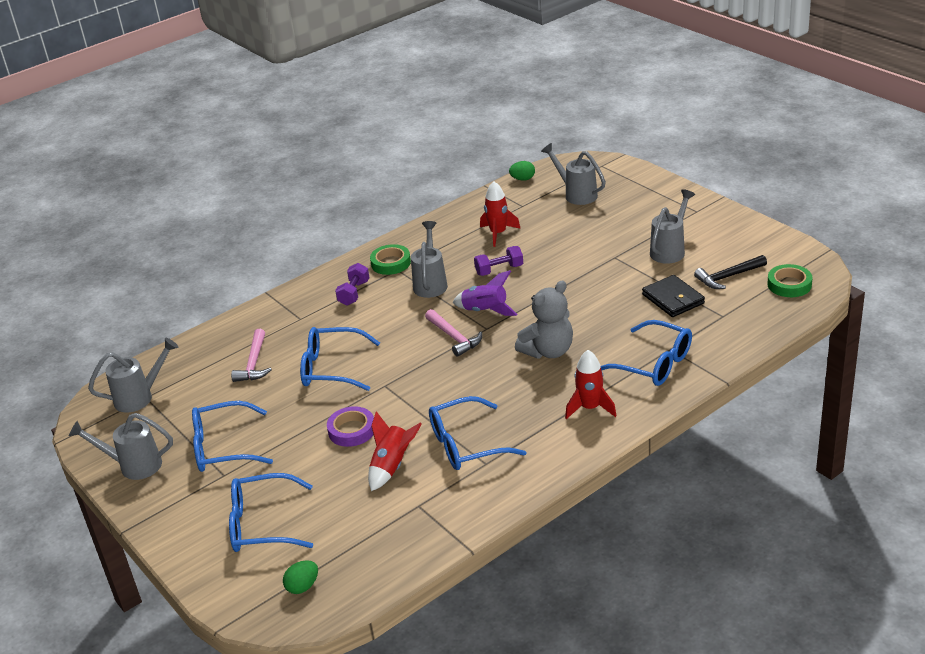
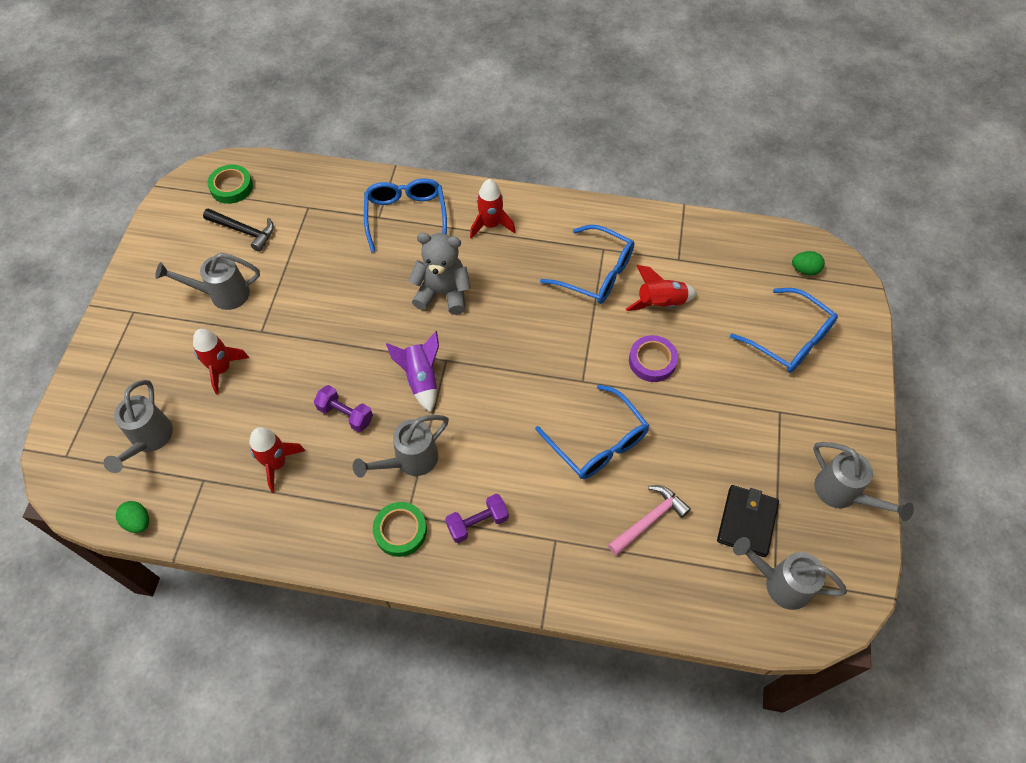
camera: 135 degrees left, 25 degrees up
blue glasses [192,401,273,472] -> none
pink hammer [425,309,482,357] -> none
black wallet [642,275,705,317] -> black wallet moved to [717,485,779,557]
none -> red rocket [193,329,249,395]

